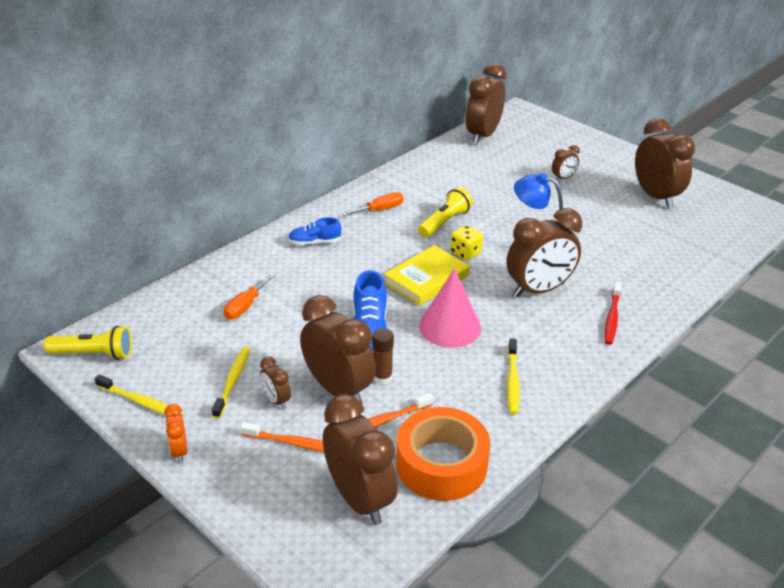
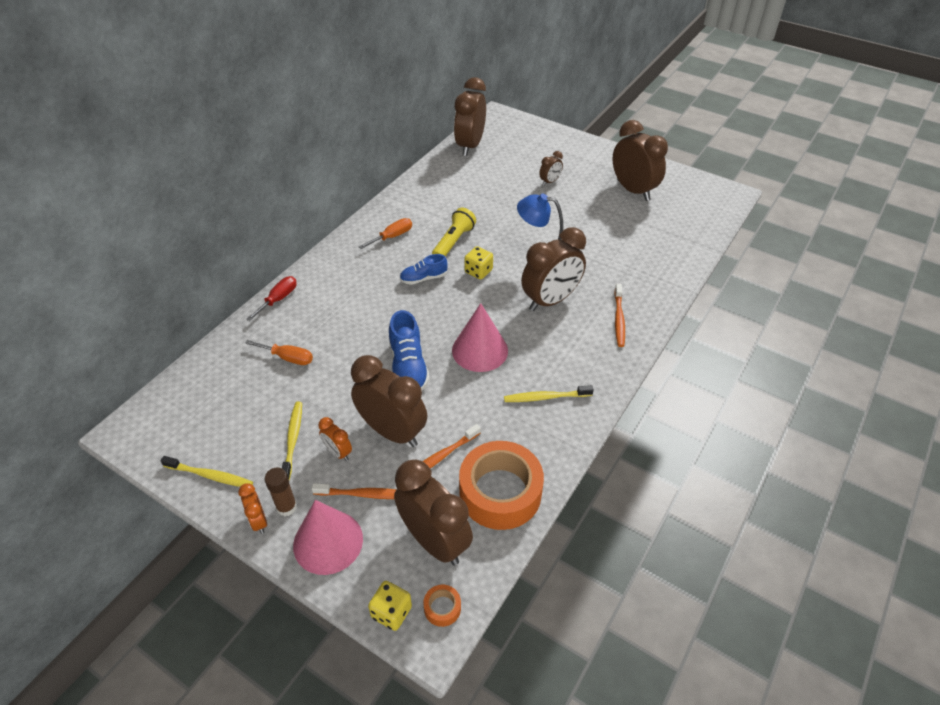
camera: 10 degrees left, 10 degrees up
yellow flashlight [44,326,132,360] -> none
orange screwdriver [224,273,275,319] -> orange screwdriver turned 90 degrees counterclockwise [245,340,313,365]
brown clock [260,356,291,409] -> orange clock [318,417,352,461]
blue shoe [288,217,341,245] -> blue shoe moved to [400,254,448,285]
brown glue stick [372,328,394,384] -> brown glue stick moved to [265,467,297,516]
yellow book [384,245,470,306] -> none
yellow toothbrush [507,338,520,415] -> yellow toothbrush turned 90 degrees clockwise [504,385,594,402]
red toothbrush [605,281,622,345] -> orange toothbrush [614,284,625,347]
none -> red screwdriver [246,276,297,321]
none -> pink cone [293,500,363,575]
none -> yellow dice [368,581,412,631]
none -> orange tape [423,585,461,627]

